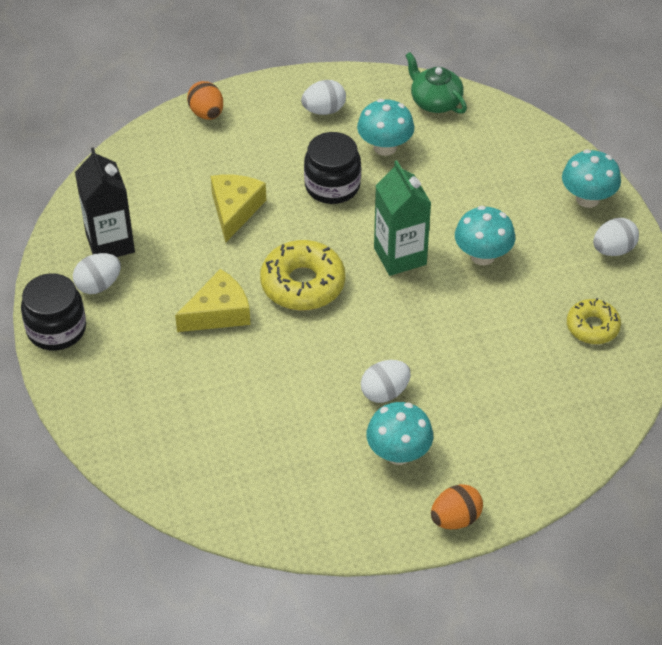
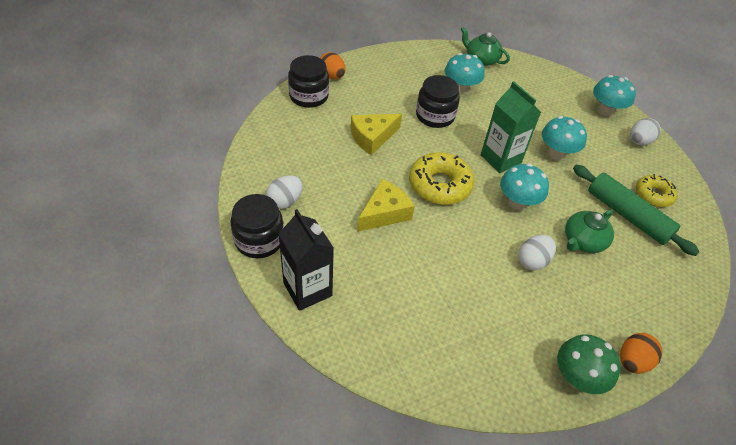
camera: 15 degrees left, 0 degrees up
black carton [75,147,135,257] -> black carton moved to [279,209,334,311]
yellow cheese [211,175,266,242] -> yellow cheese turned 120 degrees counterclockwise [350,114,402,155]
white egg [301,80,346,115] -> none
turquoise mushroom [367,402,433,465] -> turquoise mushroom moved to [500,163,549,210]
none -> black jar [288,55,329,108]
none -> green mushroom [557,334,621,394]
none -> green teapot [565,210,614,253]
none -> green rolling pin [573,165,700,256]

